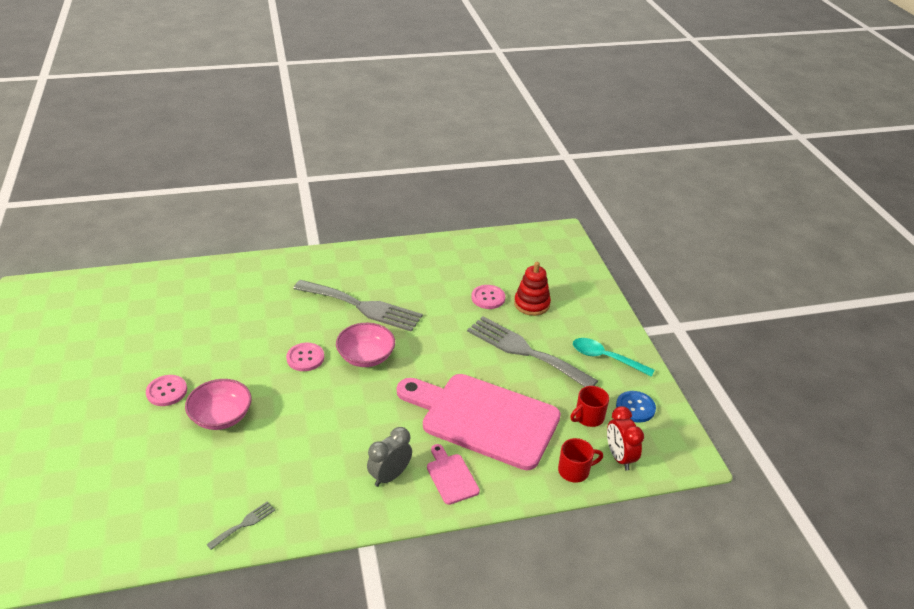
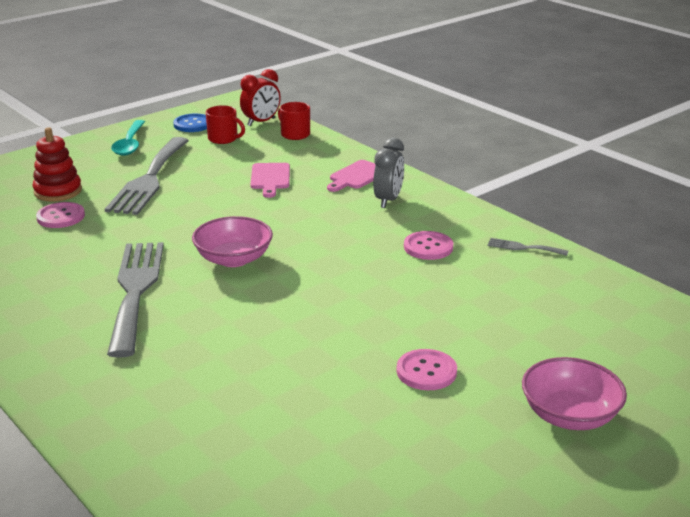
camera: 115 degrees left, 10 degrees down
pink bowl [185,379,251,430] -> pink bowl moved to [522,357,627,430]
pink button [286,343,324,371] -> pink button moved to [404,231,453,260]
grey clock [367,427,412,487] -> grey clock turned 90 degrees counterclockwise [373,138,404,208]
pink cutting board [397,374,561,470] -> pink cutting board [250,163,290,198], size x0.41

